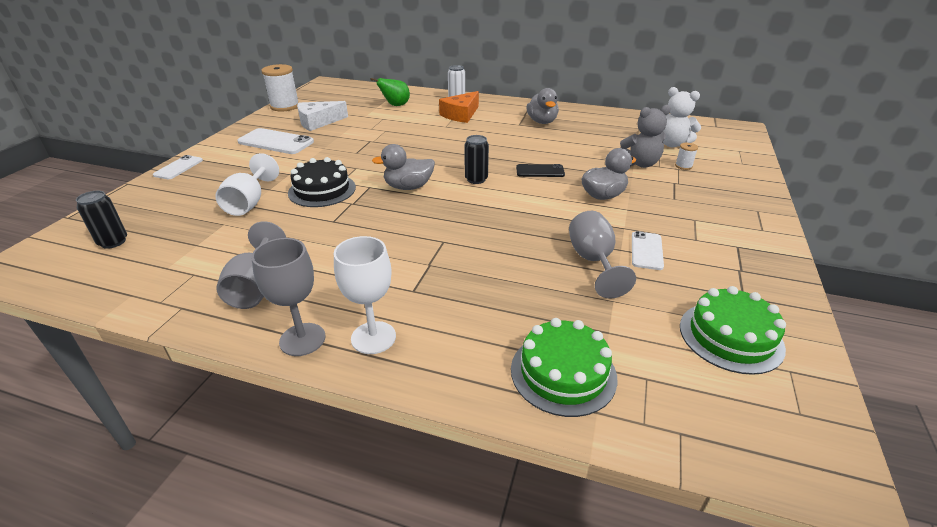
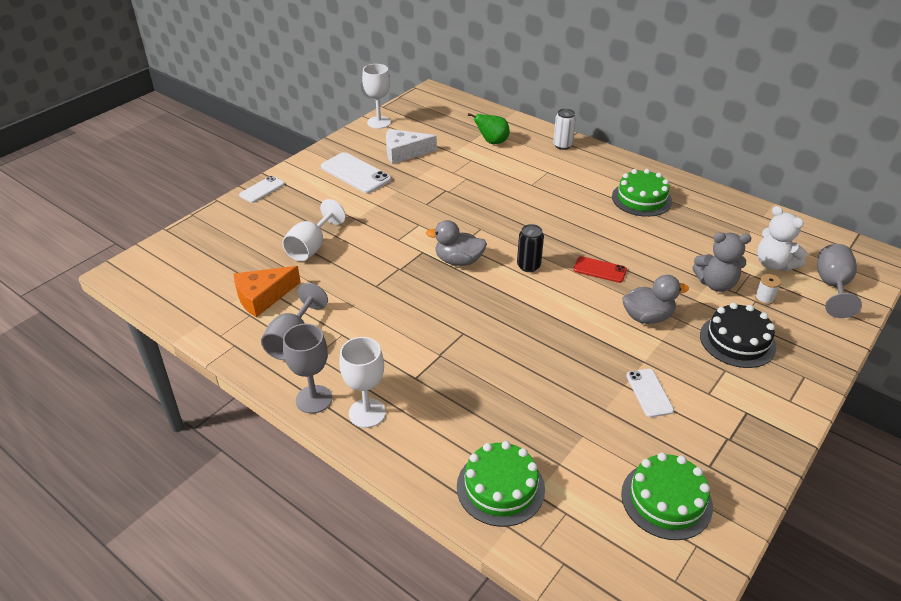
camera: 20 degrees right, 5 degrees up
black can [76,191,127,249] -> none
white spool [261,64,299,112] -> white goblet [362,64,391,129]
black cake [288,157,356,207] -> black cake moved to [700,303,776,368]
orange cheese [439,91,479,123] -> orange cheese moved to [234,266,301,318]
black phone [516,164,565,177] -> red phone [573,256,627,283]
grey duck [527,88,559,124] -> green cake [612,169,672,217]
grey goblet [569,211,636,299] -> grey goblet moved to [817,244,862,318]
white phone [632,231,664,270] -> white phone turned 45 degrees counterclockwise [626,369,674,417]

